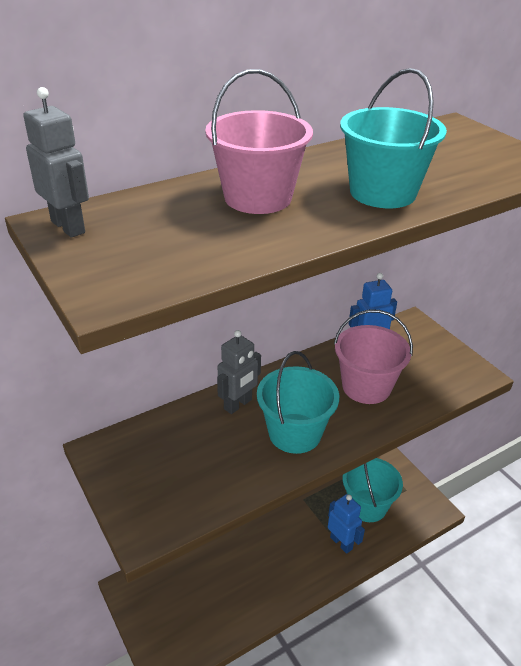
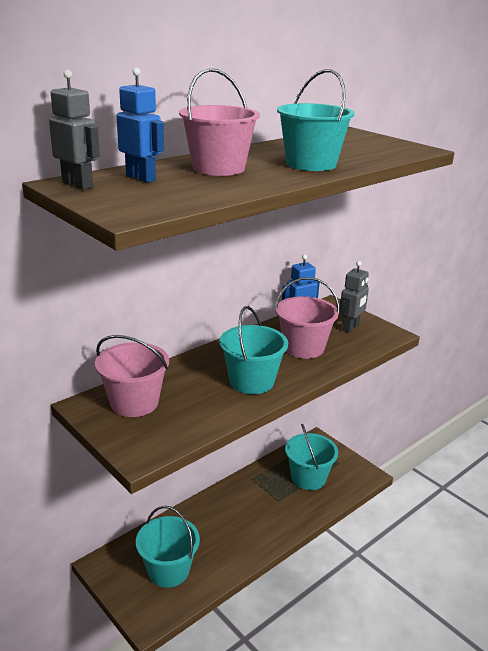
camera: 10 degrees left, 10 degrees down
grey robot [217,330,261,414] -> grey robot moved to [340,261,369,333]
blue robot [328,494,365,554] -> blue robot moved to [117,68,164,183]
none -> pink bucket [95,335,169,417]
none -> turquoise bucket [136,506,200,588]

